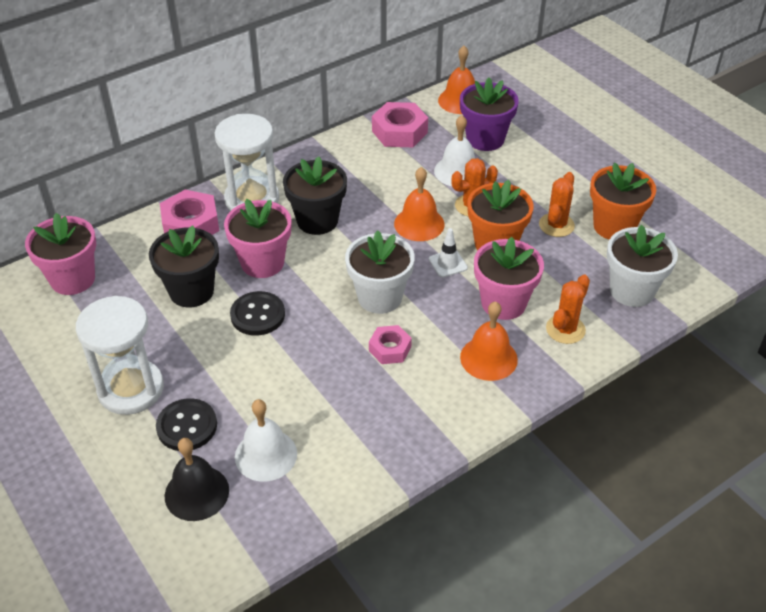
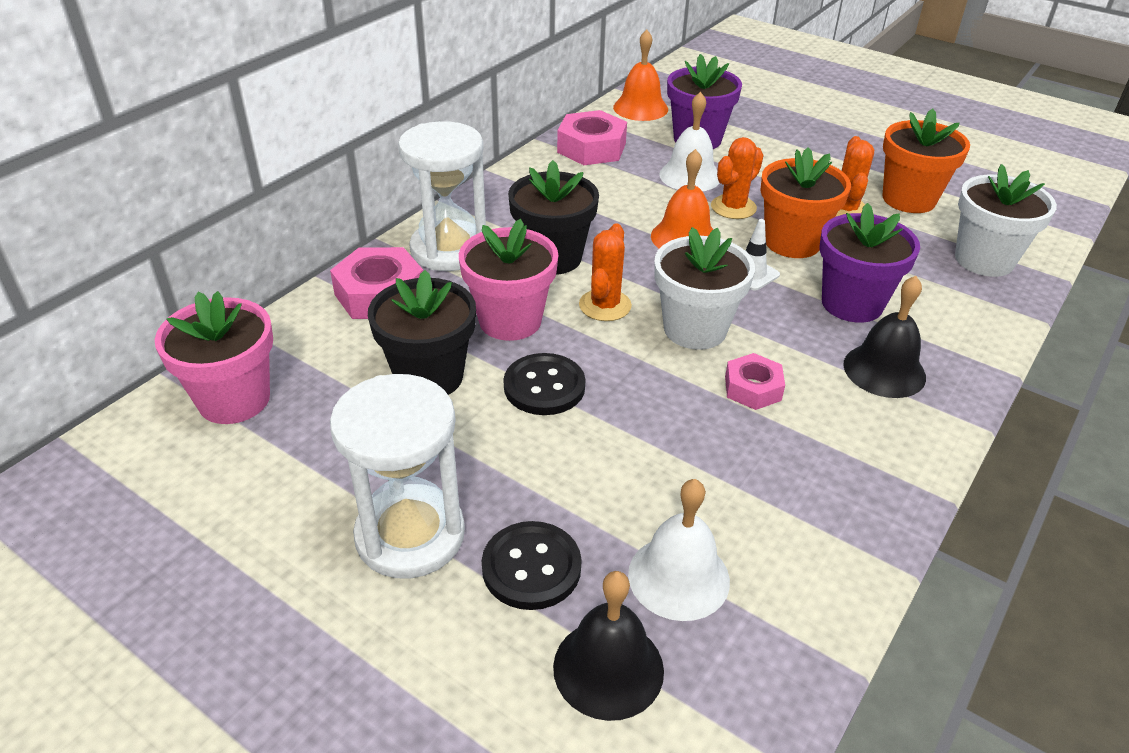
camera: 20 degrees left, 5 degrees down
orange bell [460,301,518,381] -> black bell [843,276,926,398]
pink flower pot [474,237,544,320] -> purple flower pot [819,203,920,323]
orange cactus [546,275,590,344] -> orange cactus moved to [579,223,632,321]

